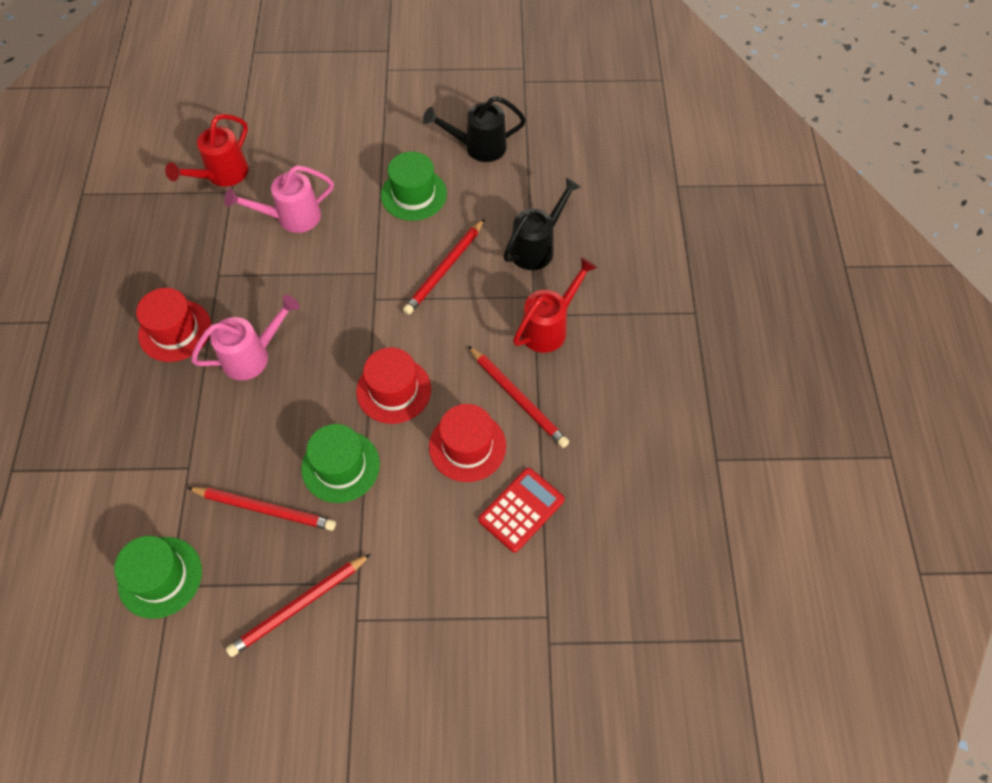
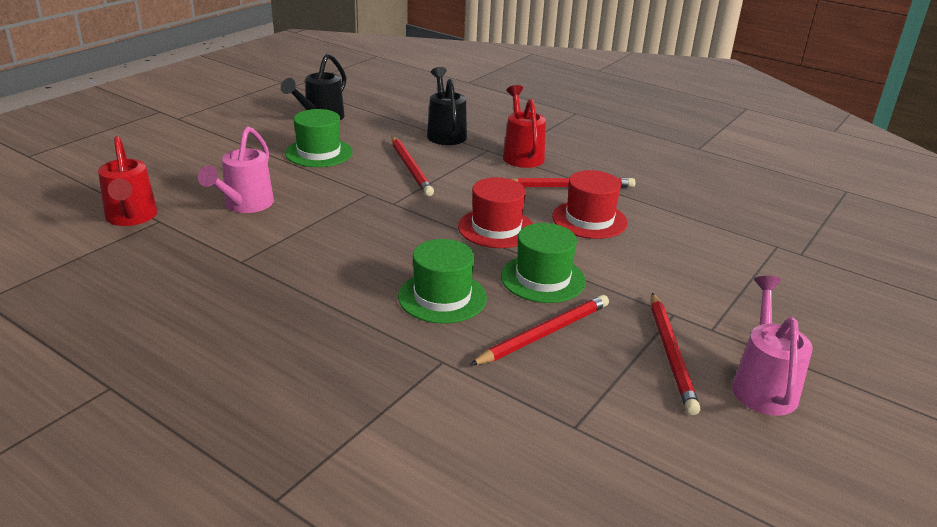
camera: 55 degrees left, 30 degrees down
green hat [114,536,202,619] -> green hat moved to [398,239,487,324]
red hat [136,288,211,362] -> none
pink watering can [191,295,300,380] -> pink watering can moved to [732,276,813,416]
red calculator [478,468,564,553] -> none

